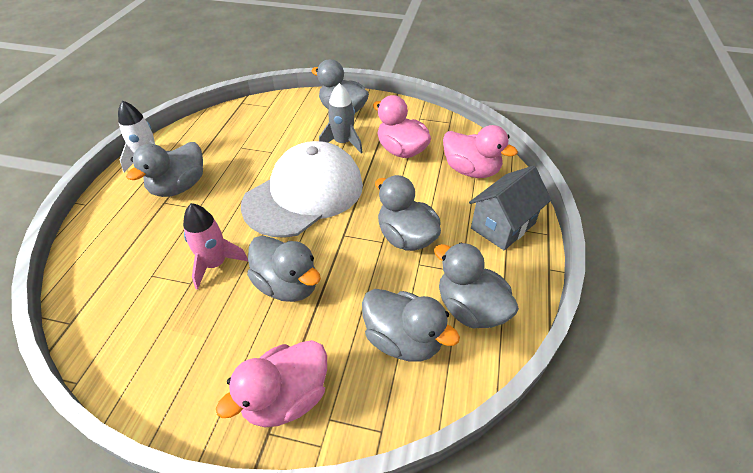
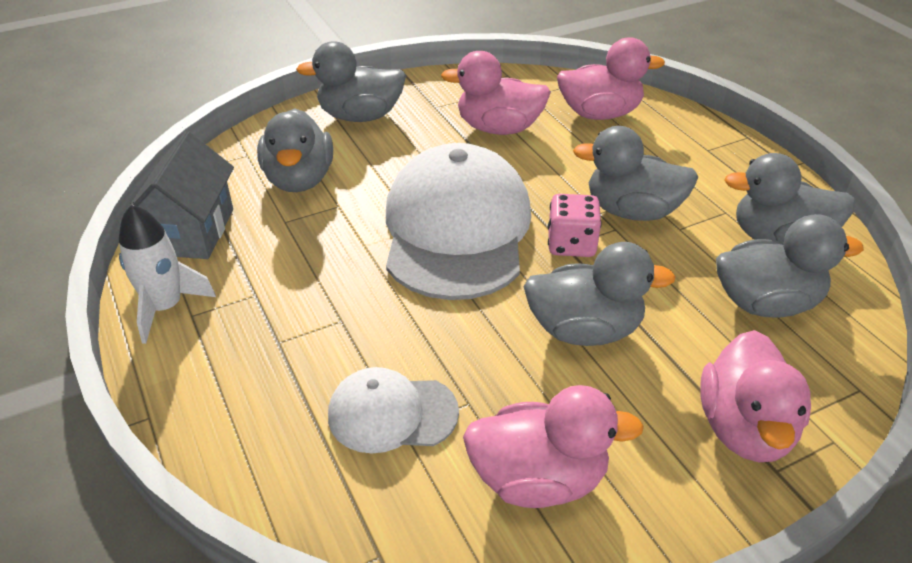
camera: 40 degrees left, 5 degrees down
grey duck [126,142,203,197] -> grey duck moved to [257,108,333,192]
pink rocket [183,203,248,290] -> none
grey rocket [319,83,363,154] -> none
grey house [469,166,551,251] -> grey house moved to [123,131,234,259]
none -> white cap [328,367,459,453]
none -> pink duck [463,385,644,508]
none -> pink dice [548,194,602,257]

